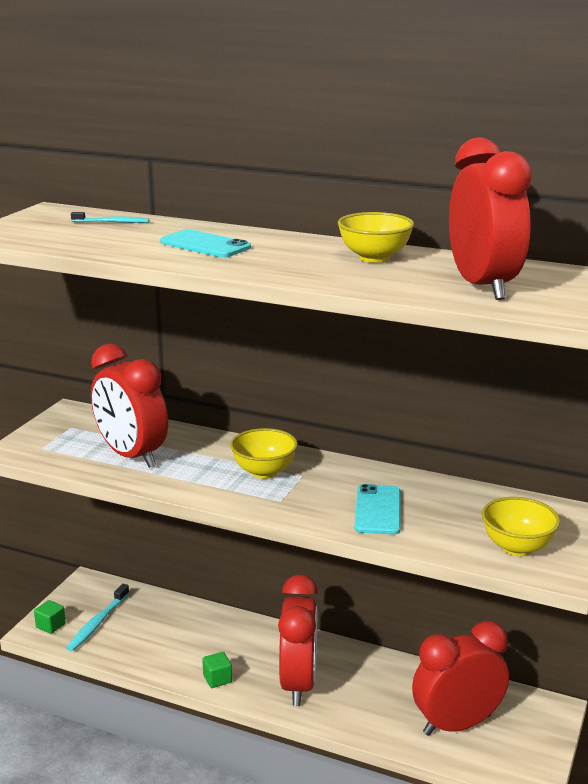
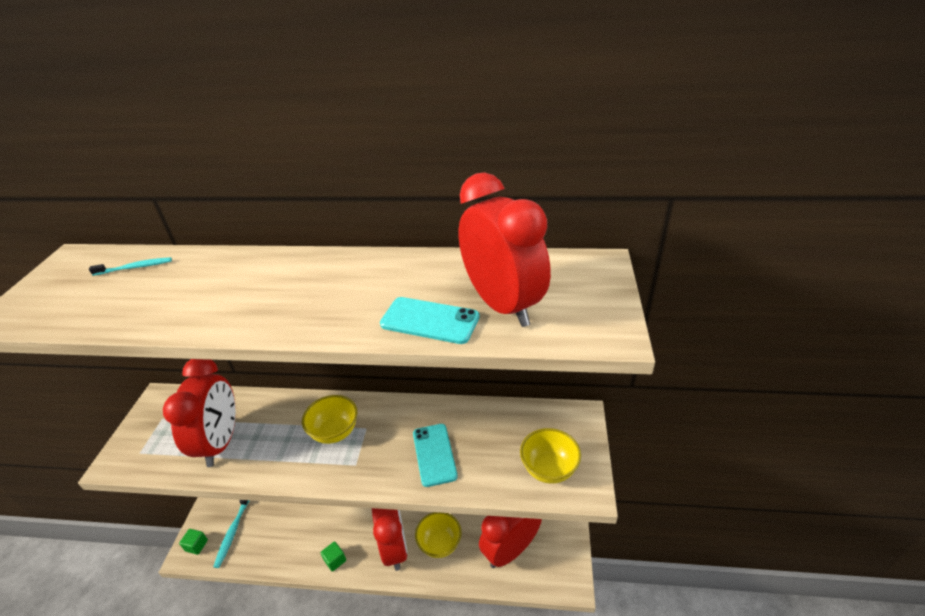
camera: 15 degrees left, 15 degrees up
red clock [91,344,168,468] -> red clock turned 120 degrees counterclockwise [163,359,236,467]
turquoise phone [160,229,251,258] -> turquoise phone moved to [380,297,479,344]
yellow bowl [338,212,414,263] -> yellow bowl moved to [415,512,462,558]

